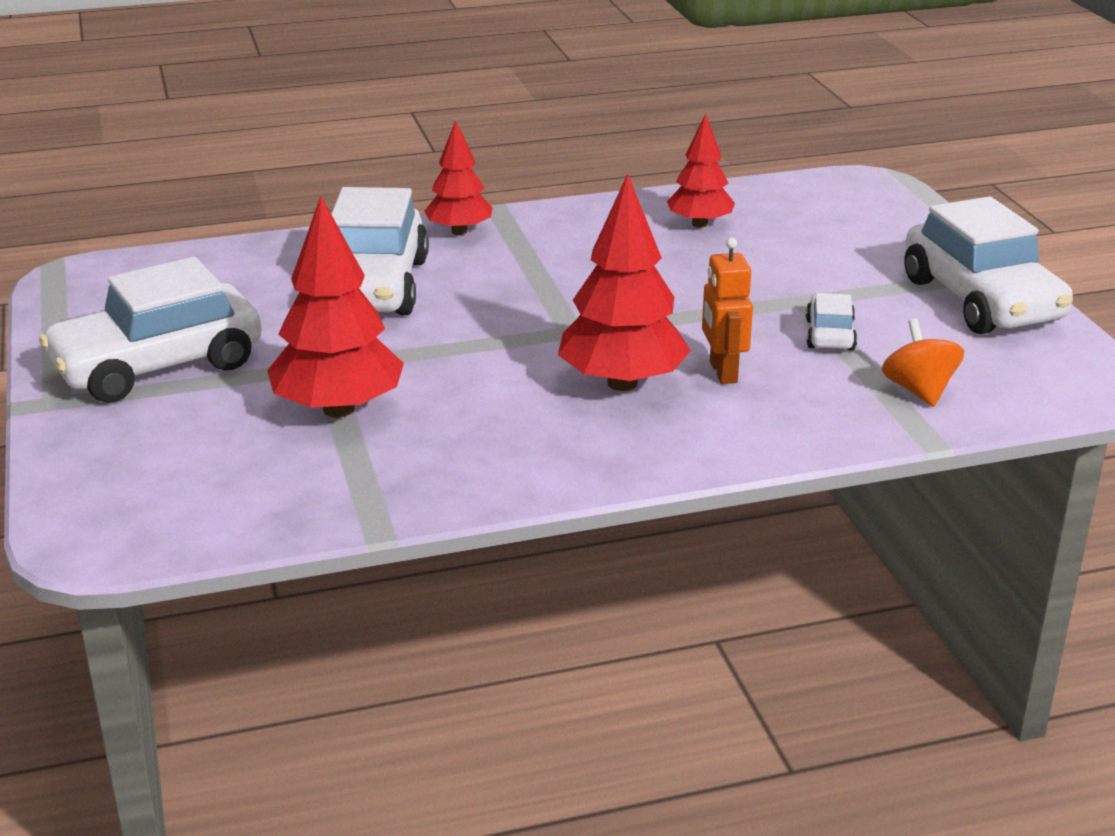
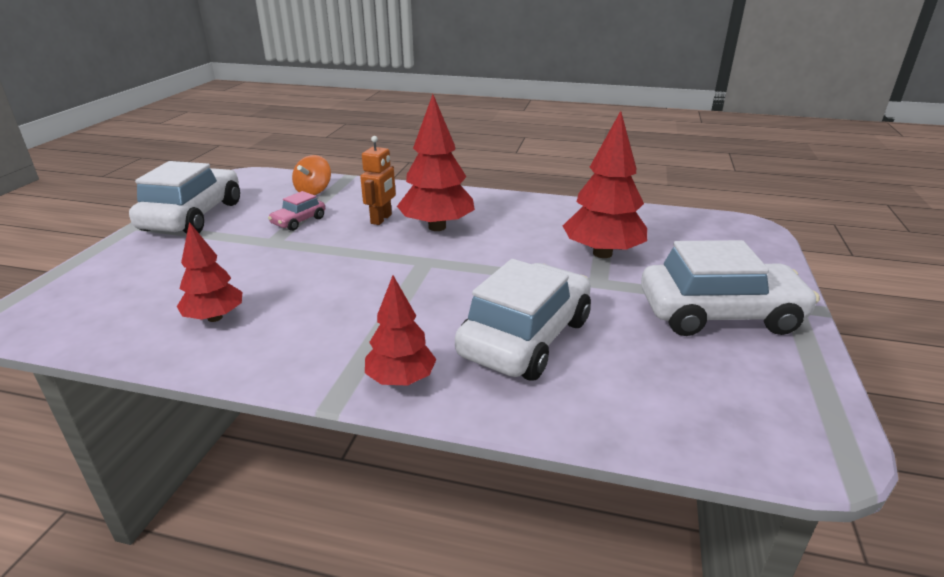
camera: 150 degrees left, 0 degrees up
white car [806,293,857,351] -> pink car [268,191,325,231]

